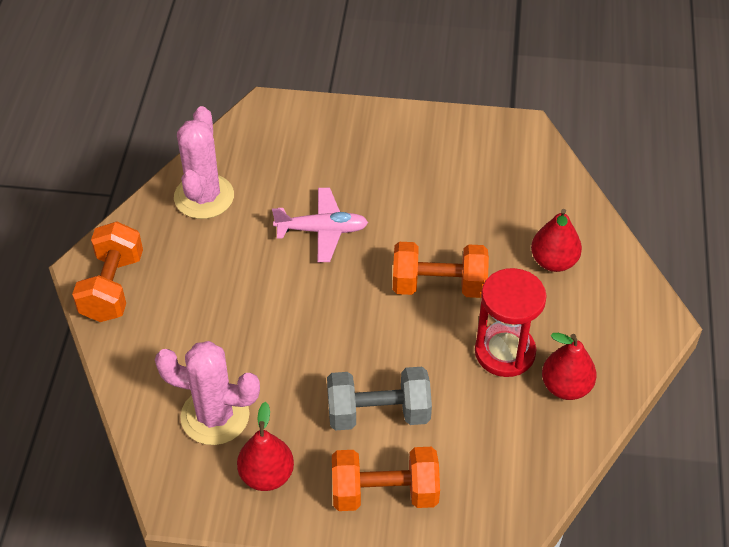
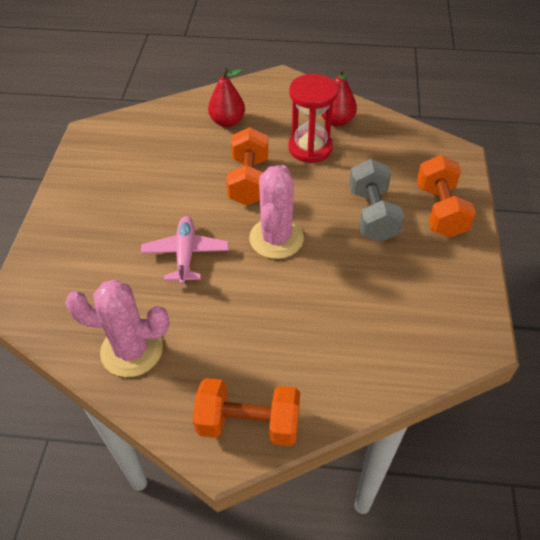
camera: 90 degrees left, 0 degrees up
pink cactus [155,341,260,445] -> pink cactus moved to [249,165,304,259]
red pear [237,402,294,491] -> none

